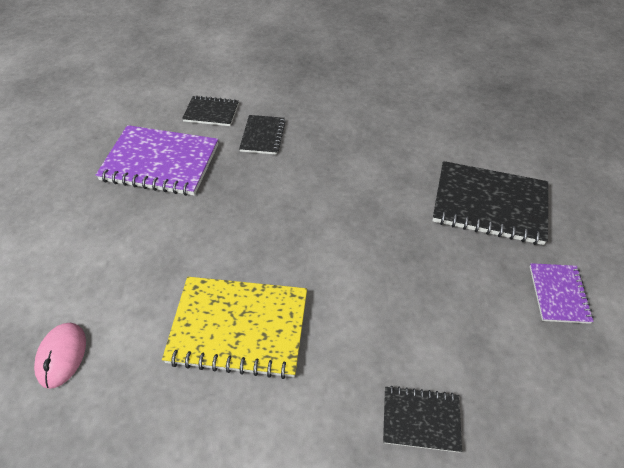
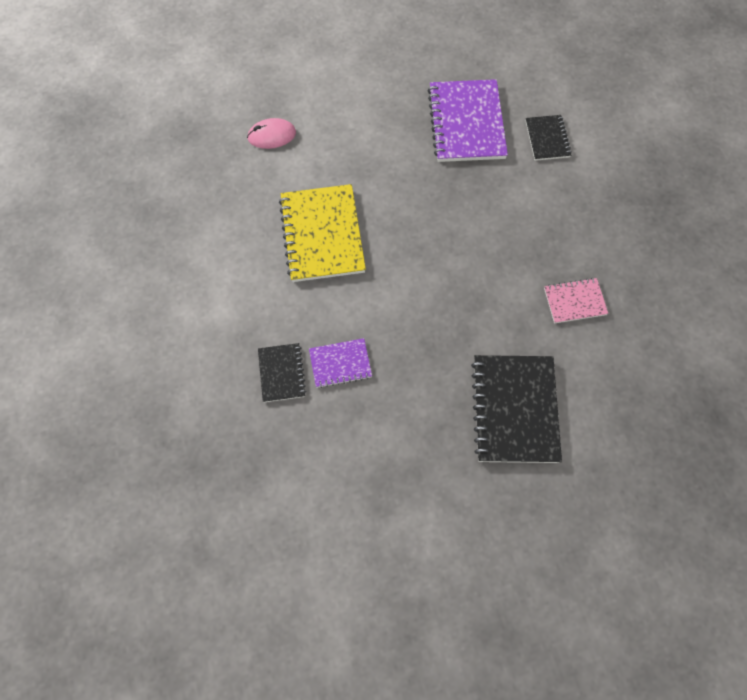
camera: 75 degrees right, 15 degrees up
black notebook [239,115,286,155] -> none
purple notebook [530,263,594,324] -> purple notebook moved to [309,338,372,388]
none -> pink notebook [544,278,608,324]

